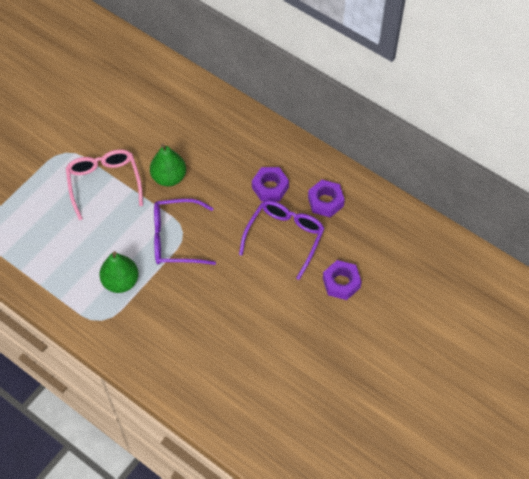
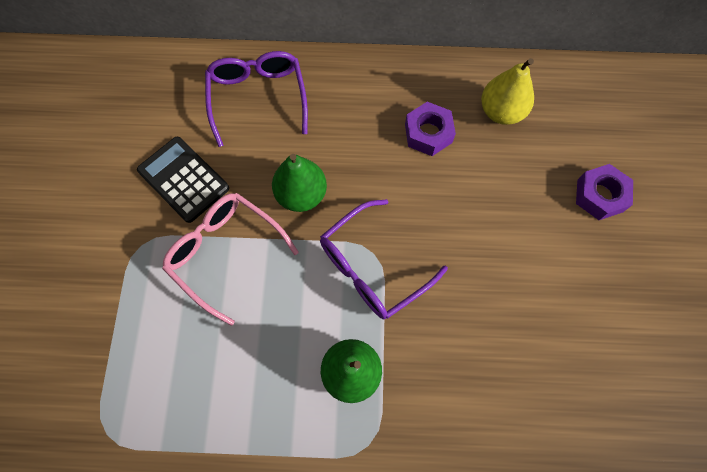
camera: 35 degrees left, 10 degrees up
purple glasses [239,200,325,280] -> purple glasses moved to [205,51,308,147]
purple nut [308,180,345,217] -> yellow pear [481,58,534,125]
none -> black calculator [137,137,229,223]

